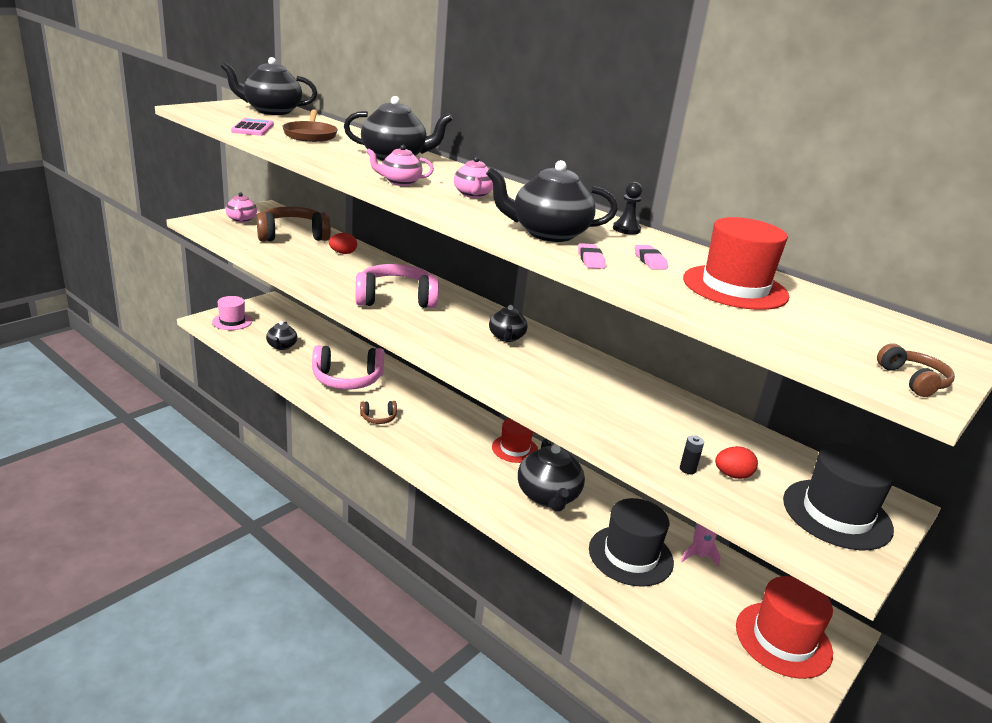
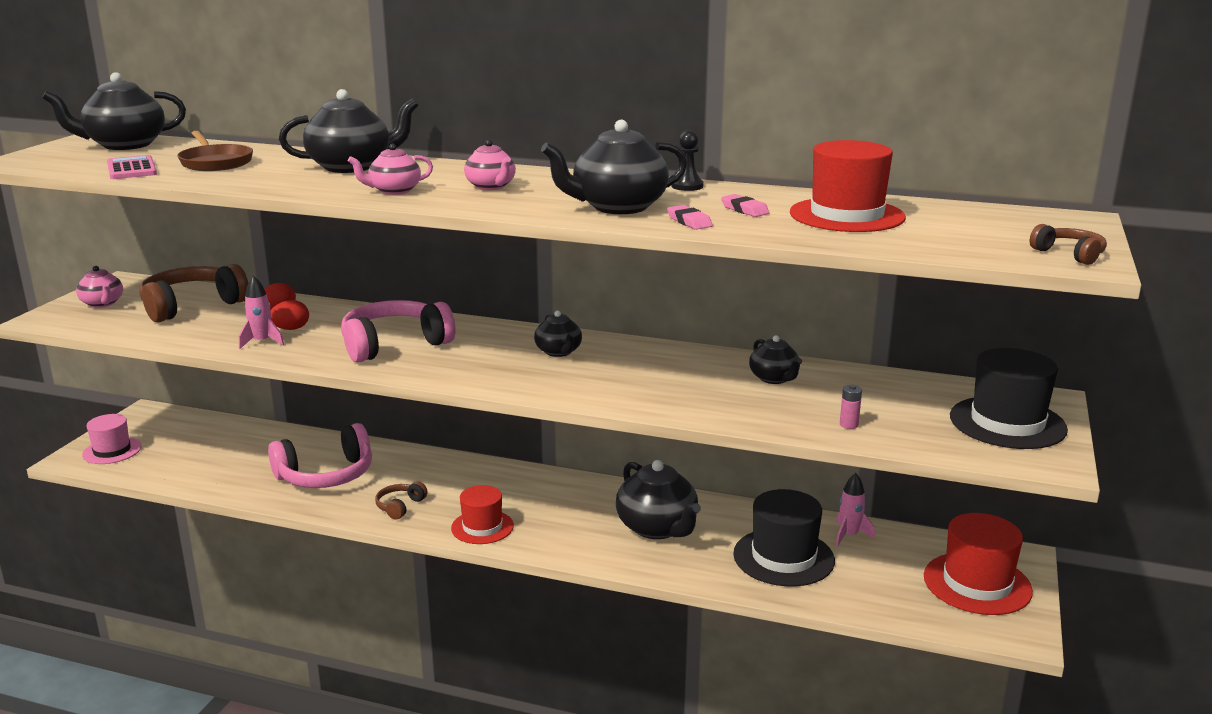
camera: 20 degrees left, 5 degrees down
black teapot [266,321,297,350] -> black teapot moved to [749,335,802,384]
brown headphones [360,401,397,424] -> brown headphones turned 150 degrees clockwise [375,481,428,520]
red hat [492,418,538,463] -> red hat moved to [451,485,514,544]
black battery [680,435,704,474] -> pink battery [840,384,862,429]
red egg [715,446,758,479] -> red egg moved to [270,300,309,330]
none -> pink rocket [239,276,284,349]

